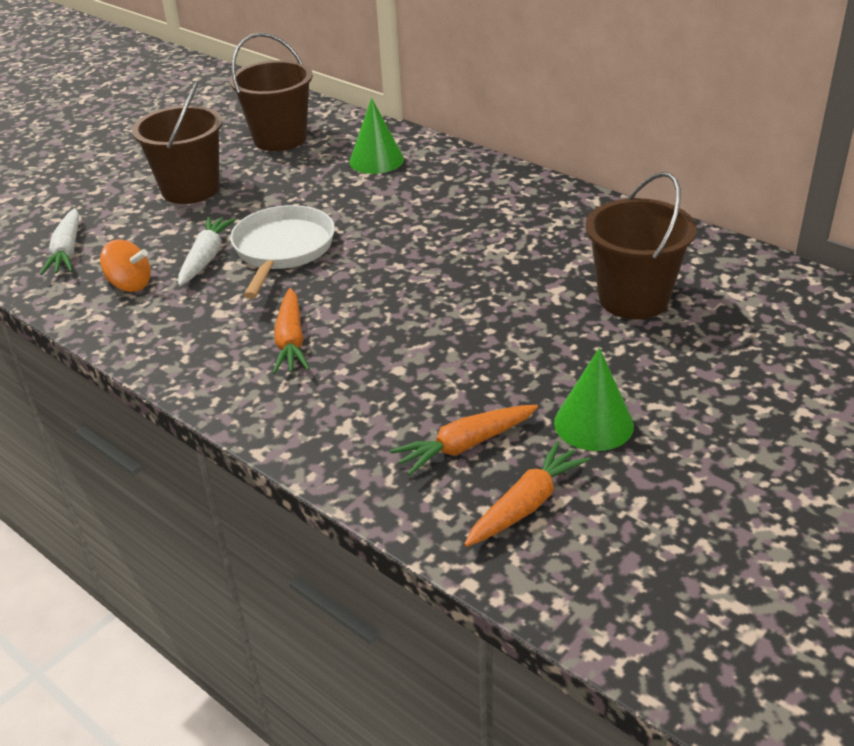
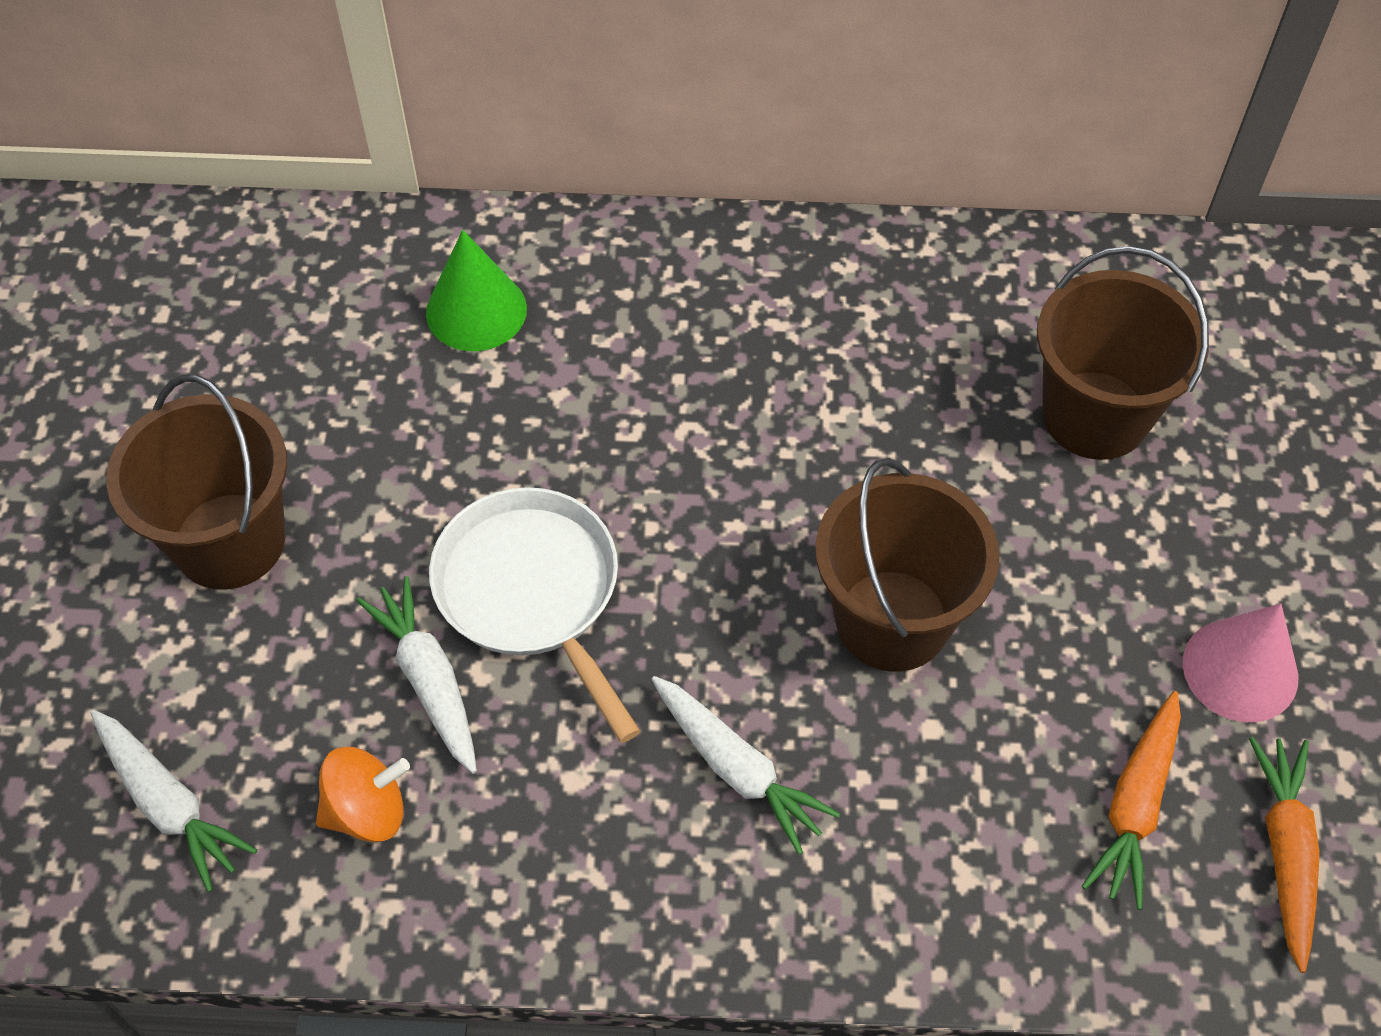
camera: 40 degrees left, 20 degrees up
brown bucket [230,33,313,151] -> brown bucket moved to [815,458,1000,672]
orange carrot [273,288,310,374] -> white carrot [651,676,840,855]
green cone [554,348,634,451] -> pink cone [1183,604,1298,722]

